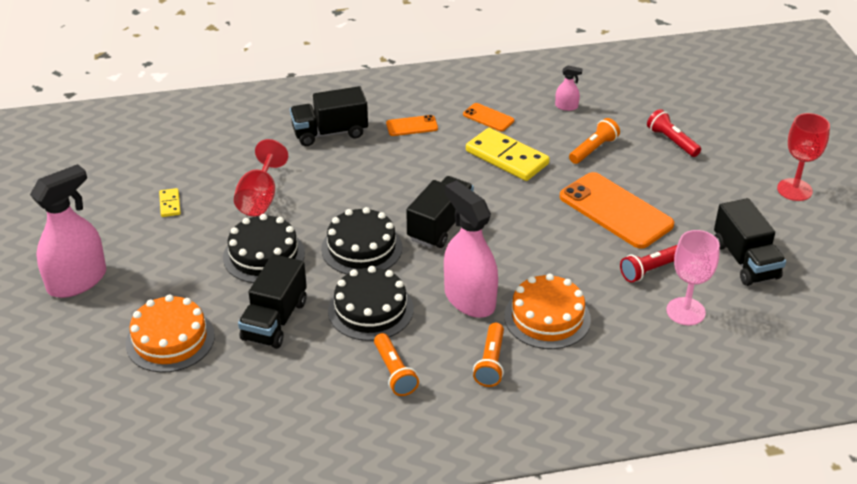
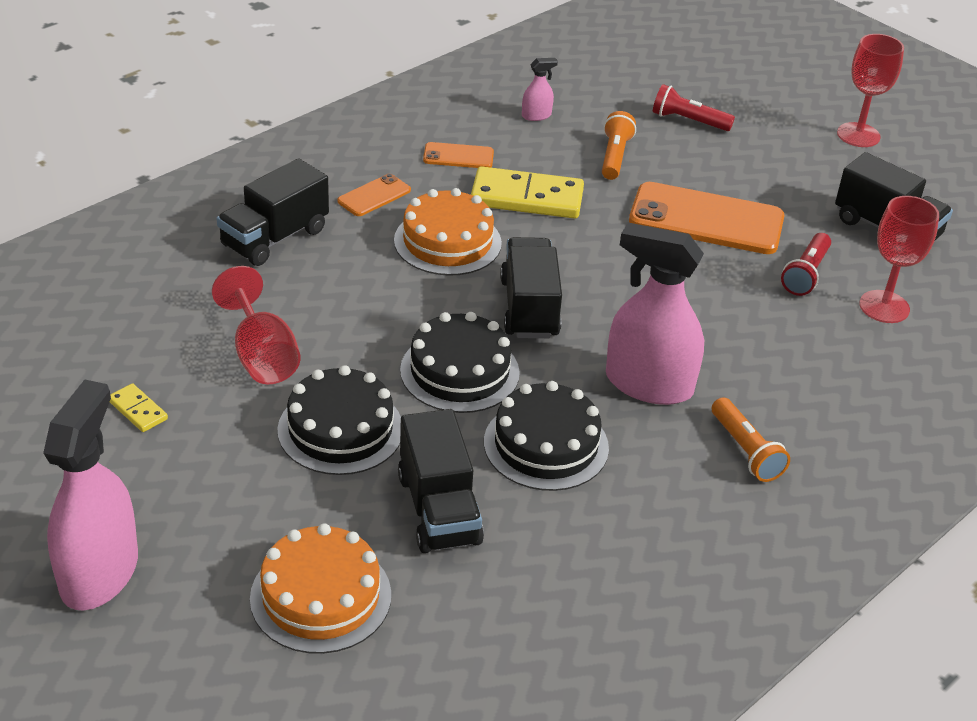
camera: 35 degrees left, 0 degrees up
orange flashlight [374,333,419,396] -> none
orange cake [504,274,591,349] -> orange cake moved to [394,188,502,276]
pink goblet [666,230,720,325] -> red goblet [859,196,939,323]

